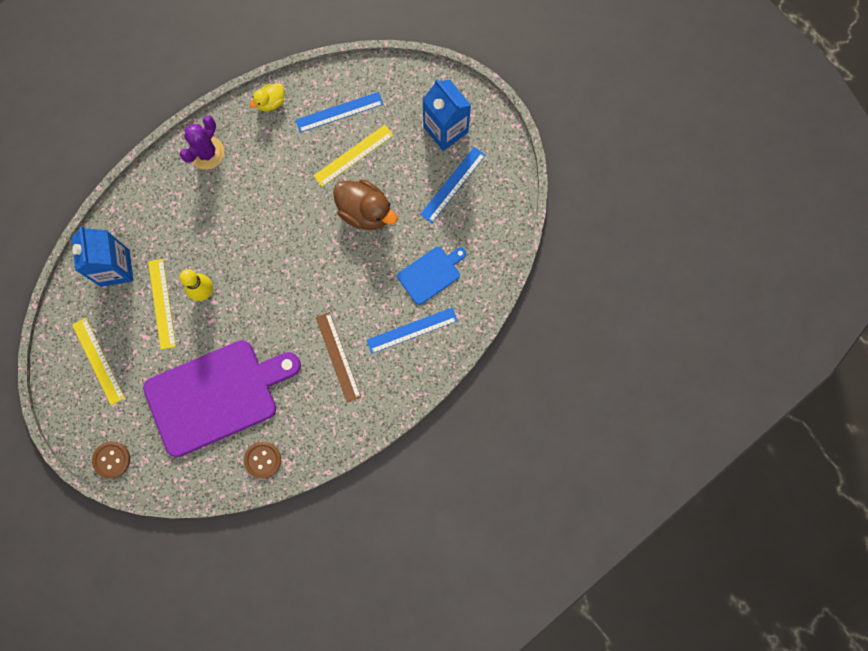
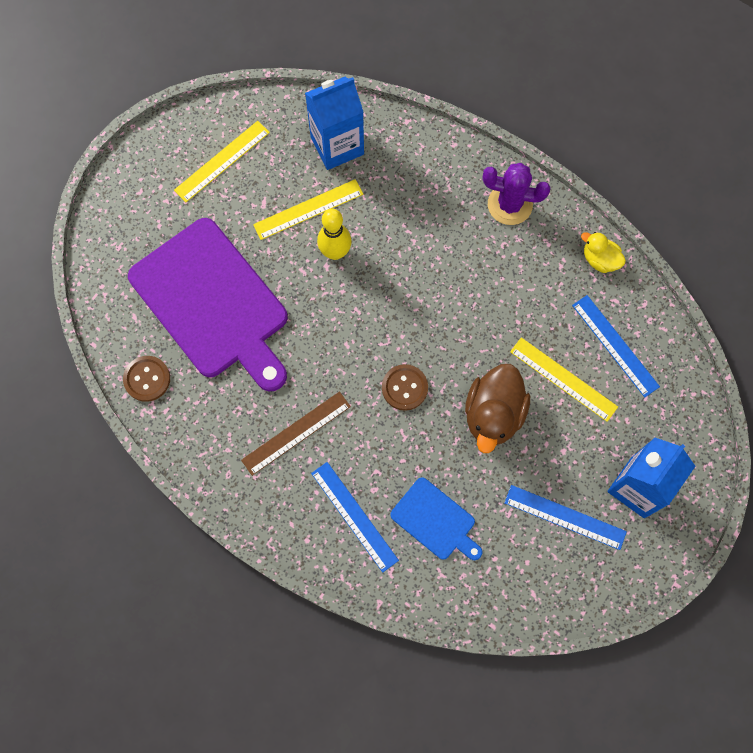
camera: 75 degrees right, 5 degrees down
brown button [92,441,130,479] -> brown button moved to [382,364,428,411]

